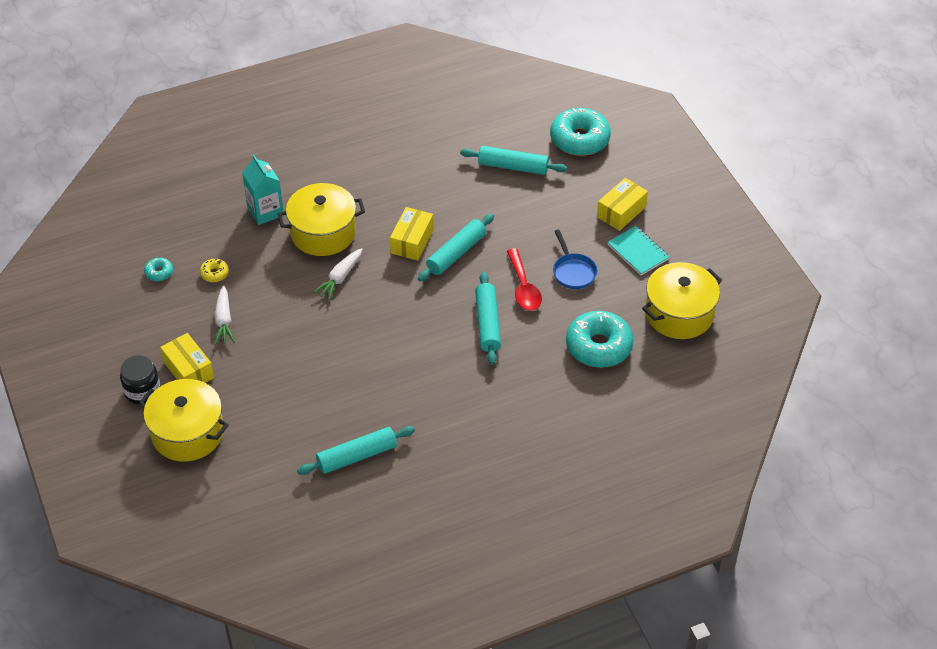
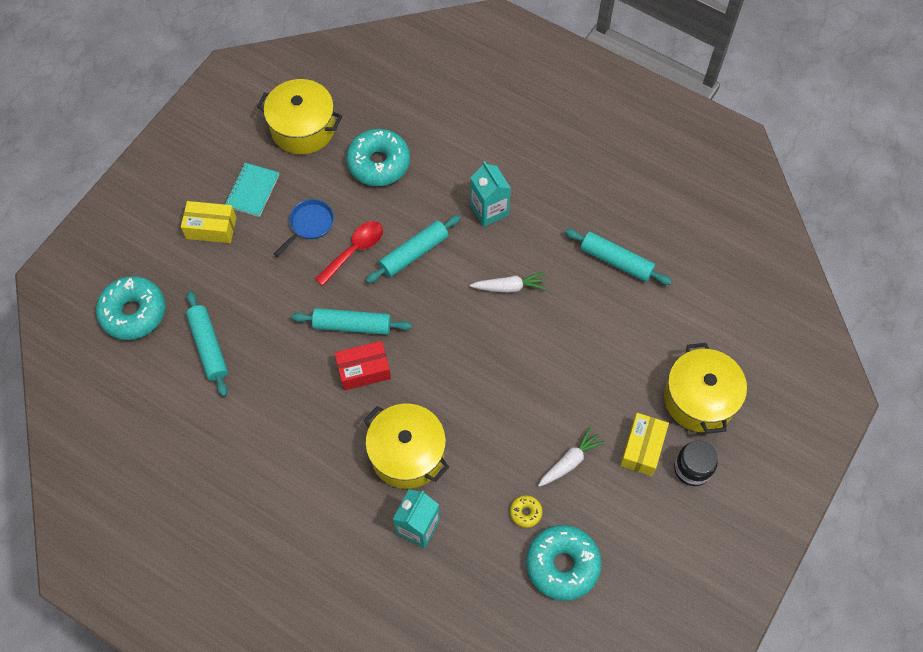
camera: 125 degrees left, 15 degrees up
turquoise donut [144,258,173,281] -> turquoise donut [526,525,602,601], size x2.25
white carrot [313,248,362,300] -> white carrot moved to [470,272,547,293]
yellow box [390,207,434,261] -> red box [335,341,391,391]
none -> turquoise carton [470,161,511,227]

